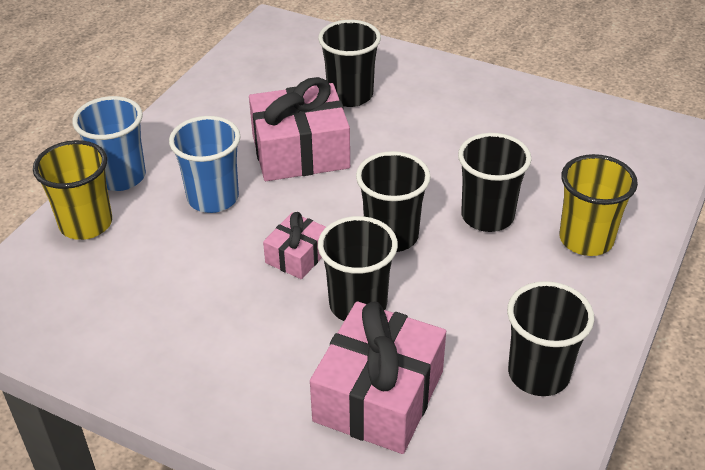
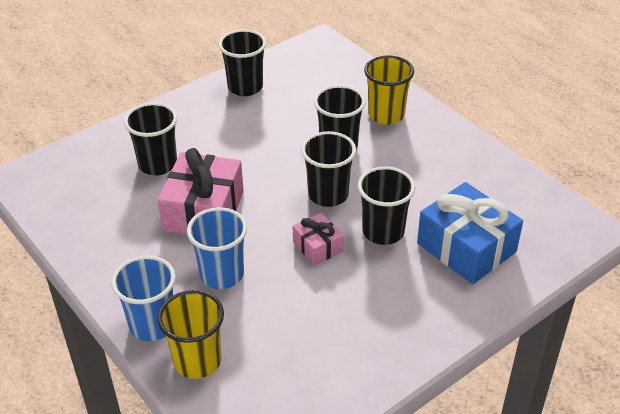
camera: 65 degrees left, 0 degrees up
pink gift [310,301,446,454] -> blue gift [417,182,523,284]
black cup [507,281,594,396] -> black cup moved to [219,29,266,96]

